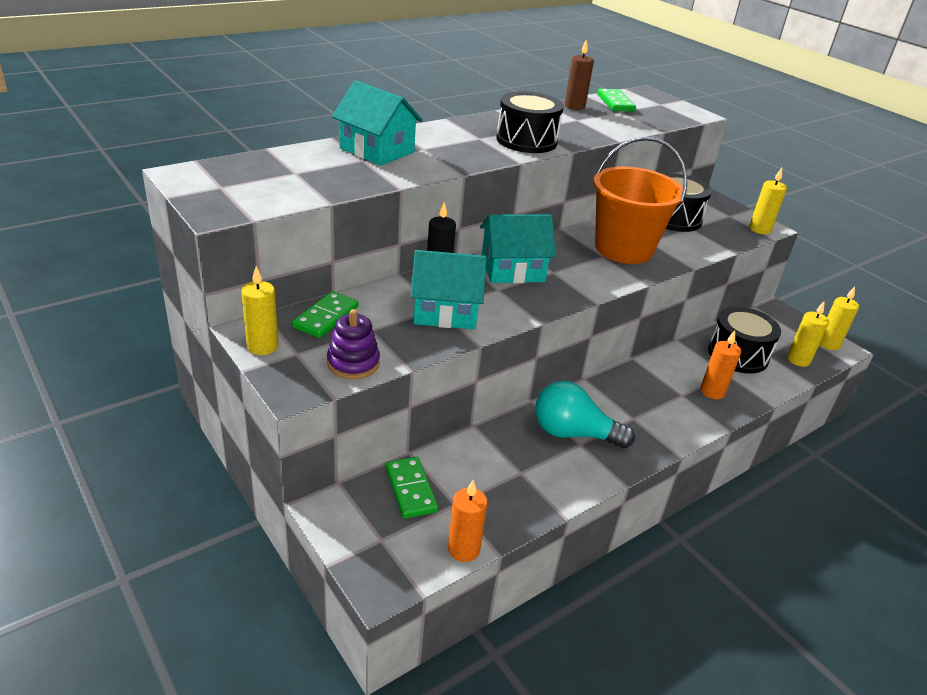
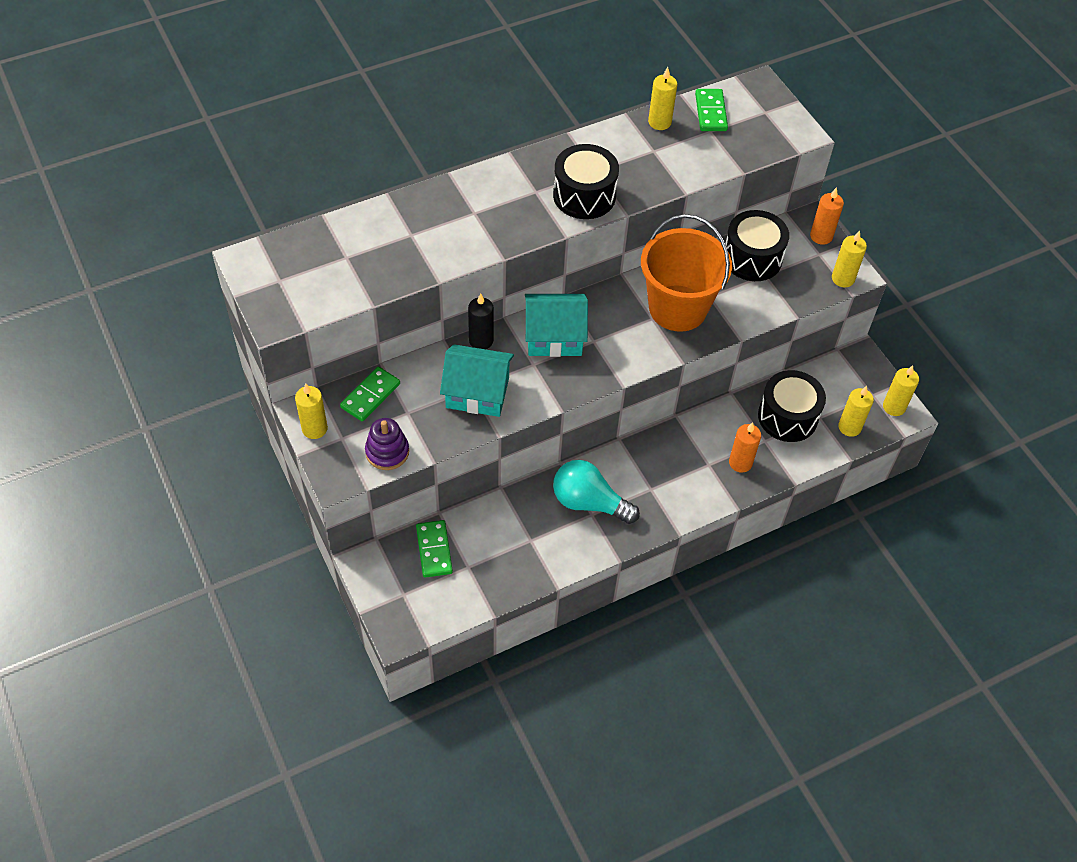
camera: 10 degrees right, 20 degrees up
turquoise house [332,80,423,166] -> none
orange candle [448,480,488,562] -> orange candle moved to [810,187,844,245]
brown candle [564,39,594,110] -> yellow candle [648,67,677,130]

